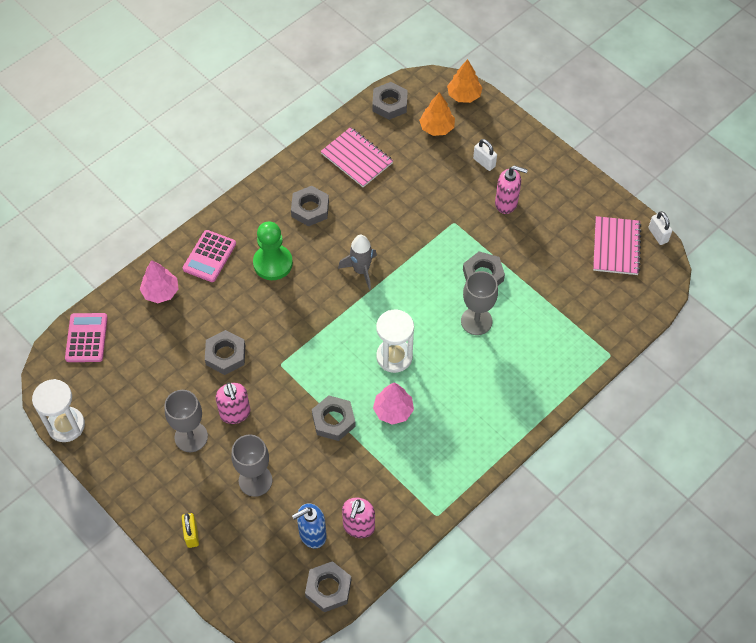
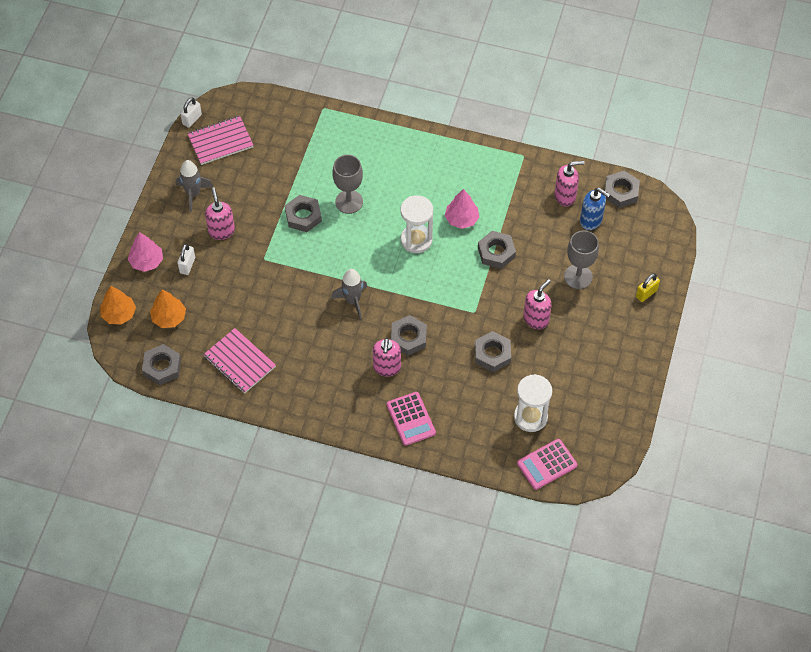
camera: 120 degrees left, 0 degrees up
white hourglass [32,379,85,442] -> white hourglass moved to [514,374,552,432]
pink tree [140,260,179,303] -> pink tree moved to [128,232,163,272]
grey goblet [164,390,208,452] -> none
pink calculator [183,230,236,282] -> pink calculator turned 75 degrees clockwise [387,392,436,445]
green pawn [253,221,293,280] -> pink soap dispenser [373,338,401,377]
grey nut [291,186,329,226] -> grey nut moved to [391,315,427,356]
pink notebook [321,127,393,187] -> pink notebook turned 60 degrees counterclockwise [203,328,276,394]
none -> grey rocket [176,160,213,212]

